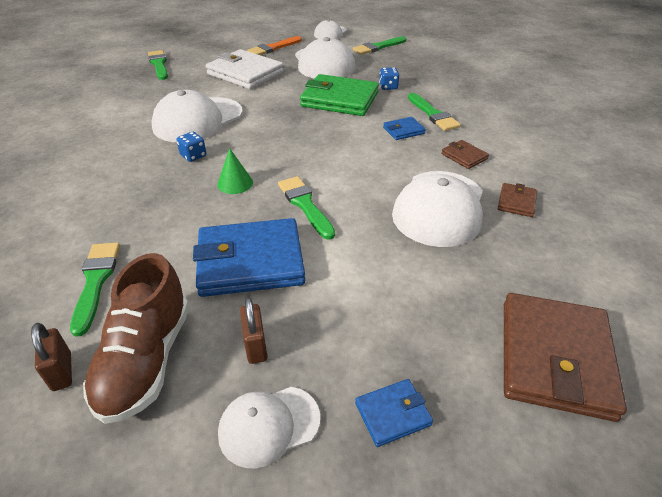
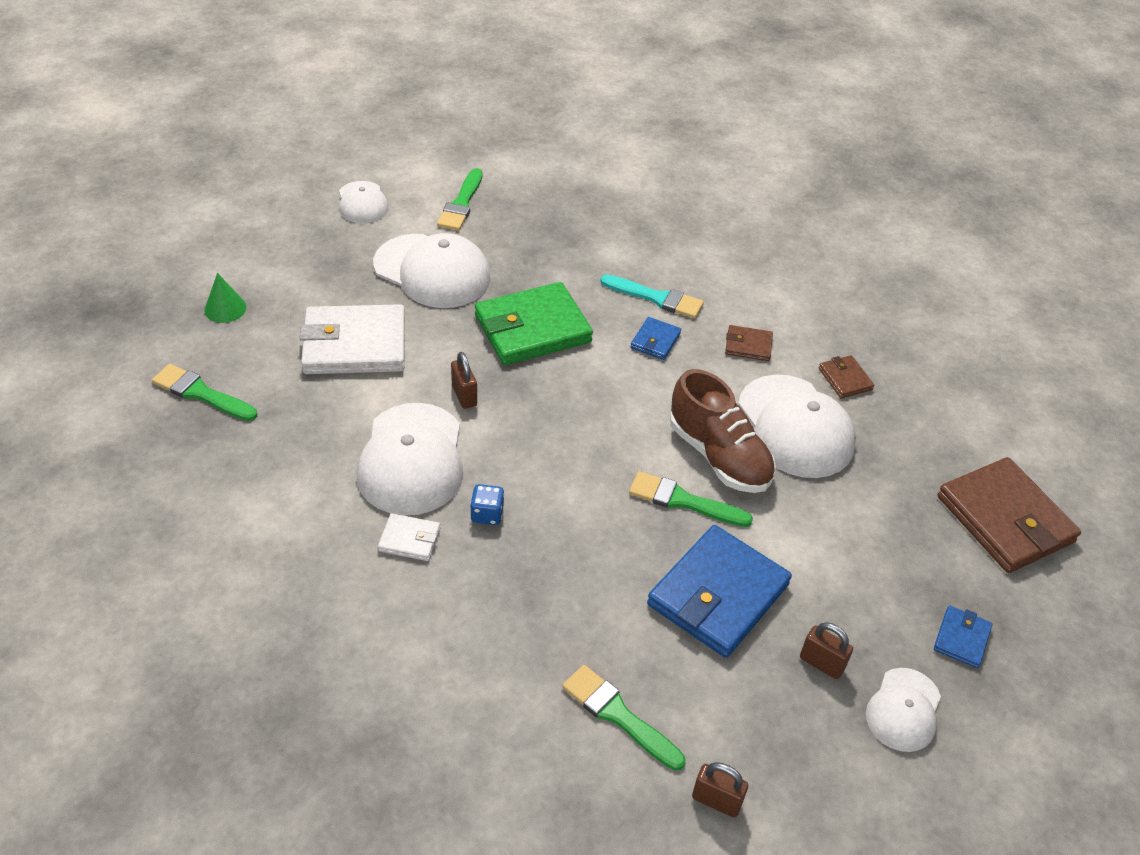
camera: 45 degrees left, 5 degrees up
brown shoe [83,253,189,424] -> brown shoe moved to [670,369,776,493]
green cone [217,148,253,194] -> green cone moved to [204,273,246,323]
orange brush [247,36,302,55] -> none
blue dice [379,67,399,90] -> none
green brush [408,93,461,131] -> turquoise brush [600,274,704,319]
none -> white wallet [378,513,440,561]
none -> brown padlock [451,352,477,409]

